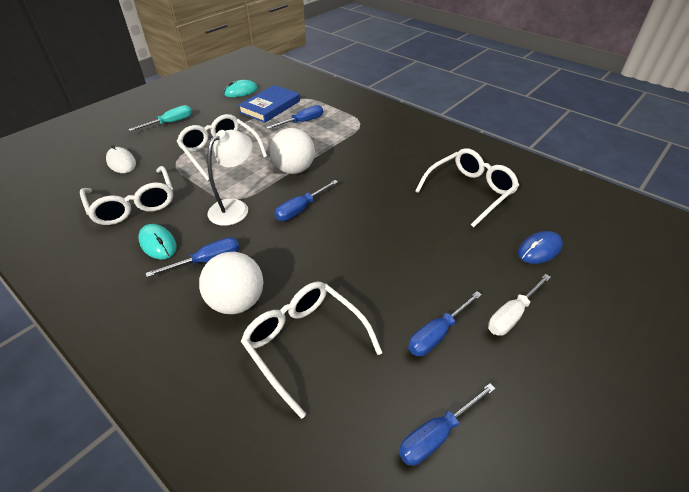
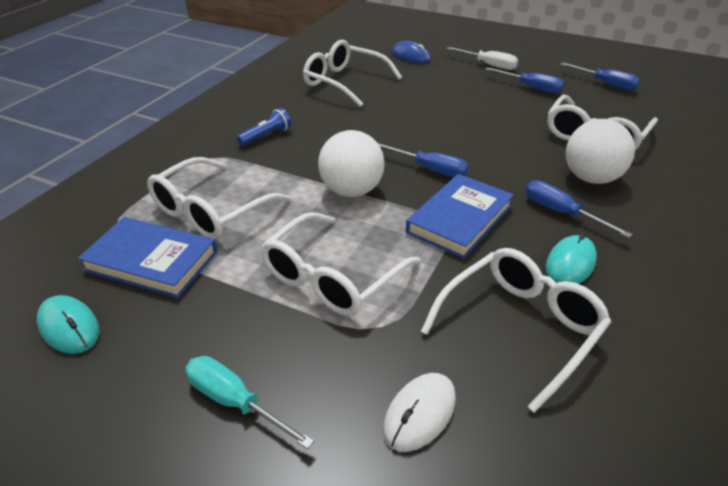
camera: 105 degrees left, 5 degrees down
white lamp [207,130,253,226] -> blue book [406,174,514,259]
blue screwdriver [266,105,323,129] -> white glasses [147,157,291,239]
none -> blue flashlight [237,108,291,146]

